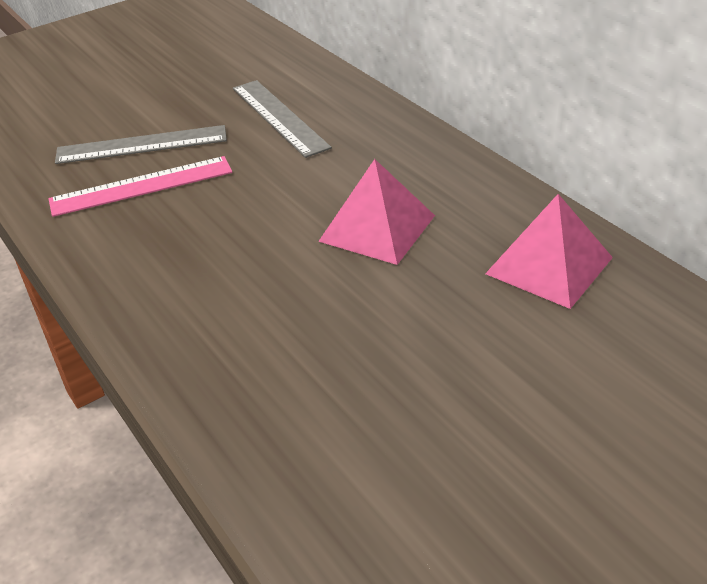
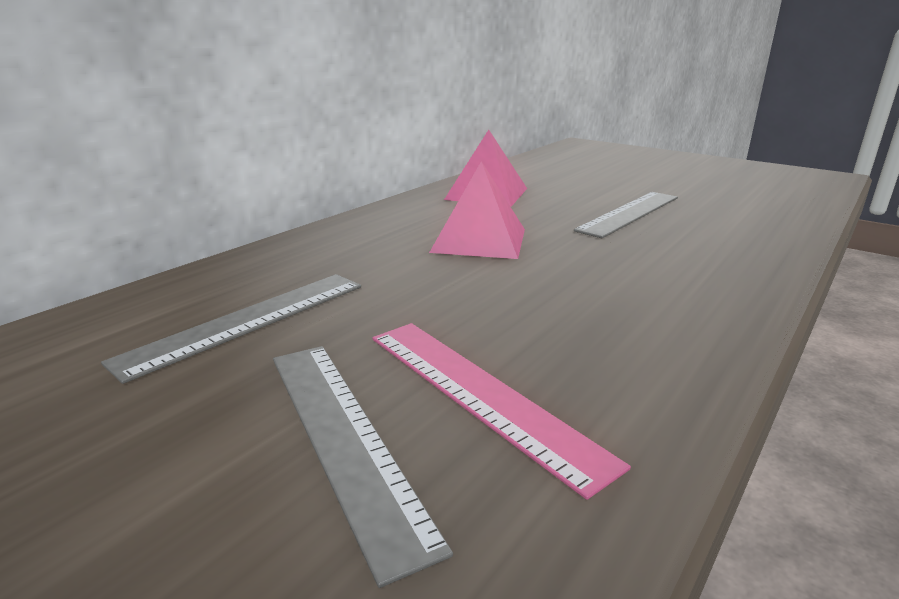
camera: 110 degrees left, 15 degrees down
none -> grey ruler [574,192,678,238]

